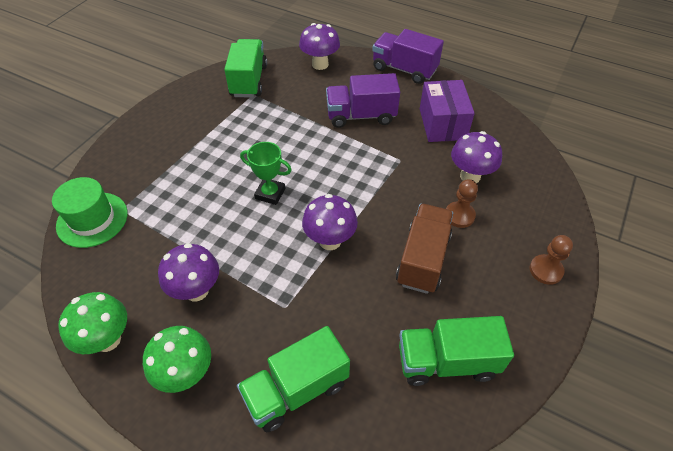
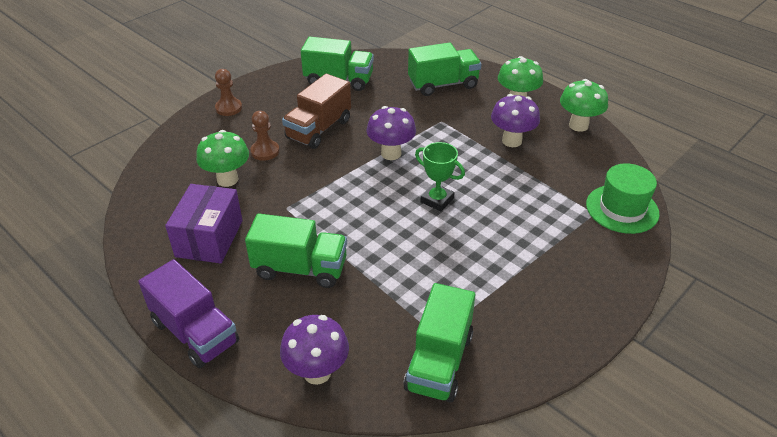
camera: 165 degrees left, 10 degrees down
purple truck [326,73,400,128] -> green truck [245,213,347,288]
purple mushroom [451,131,502,183] -> green mushroom [196,130,249,187]

